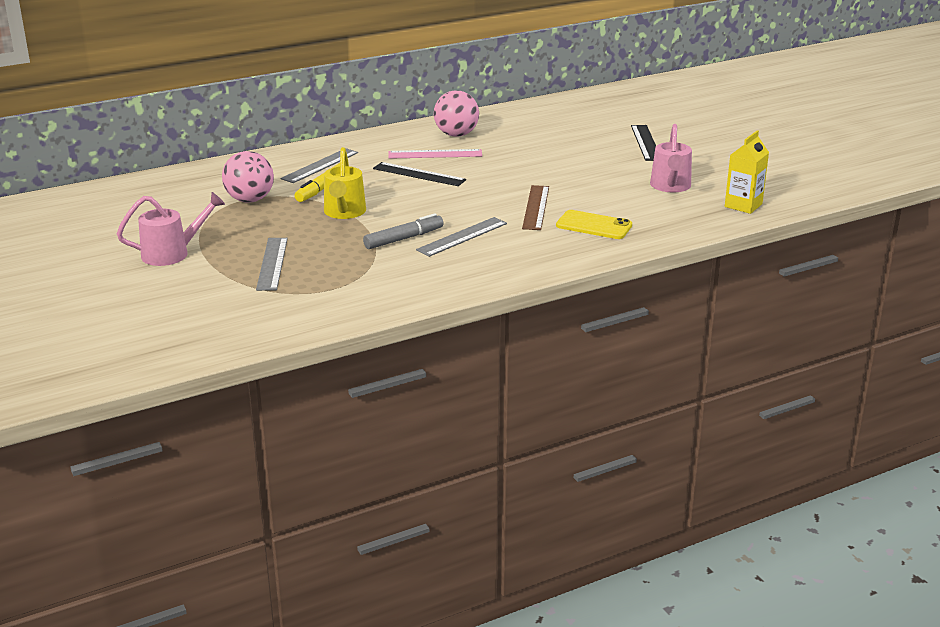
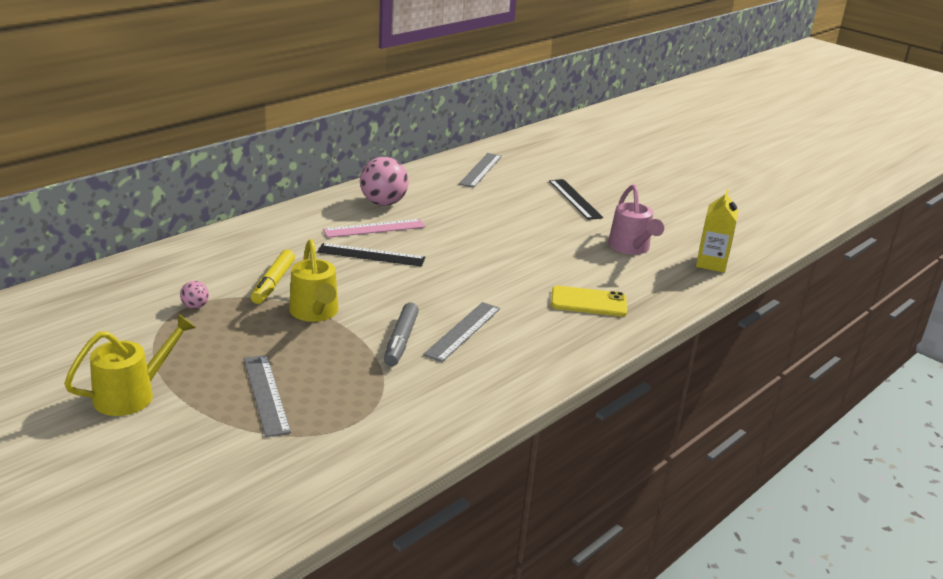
camera: 20 degrees left, 0 degrees up
pink watering can [117,192,225,266] -> yellow watering can [64,314,196,416]
pink ball [222,151,274,203] -> pink ball [180,281,209,309], size x0.46
grey ruler [281,148,358,183] -> grey ruler moved to [459,153,502,188]
grey marker [363,213,443,249] -> grey marker turned 150 degrees clockwise [384,303,419,366]
brown ruler [522,185,549,230] -> none

